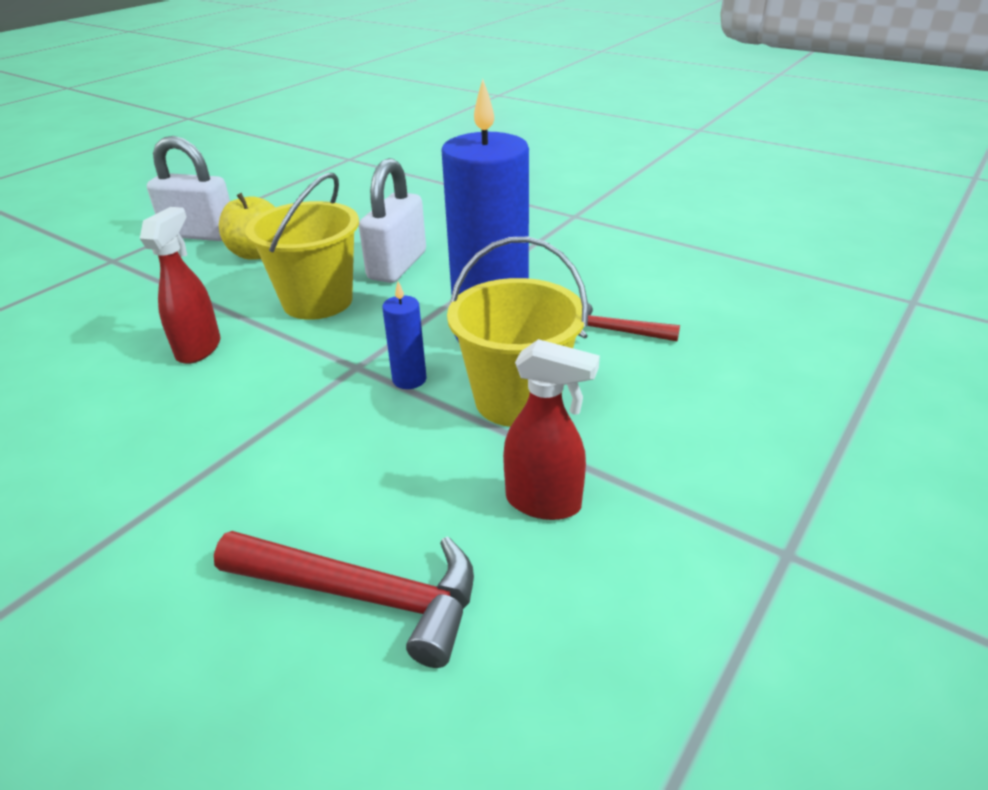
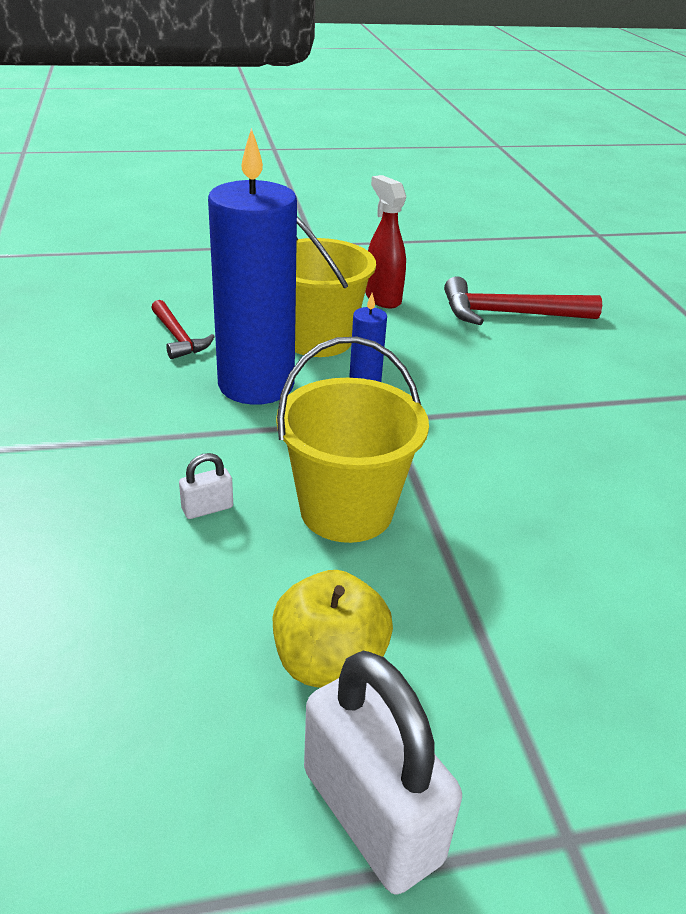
camera: 140 degrees left, 0 degrees up
red spray bottle [140,207,221,364] -> none
red hammer [214,531,474,668] -> red hammer turned 60 degrees counterclockwise [444,276,602,325]
white padlock [359,158,426,283] -> white padlock [179,453,233,519], size x0.44

